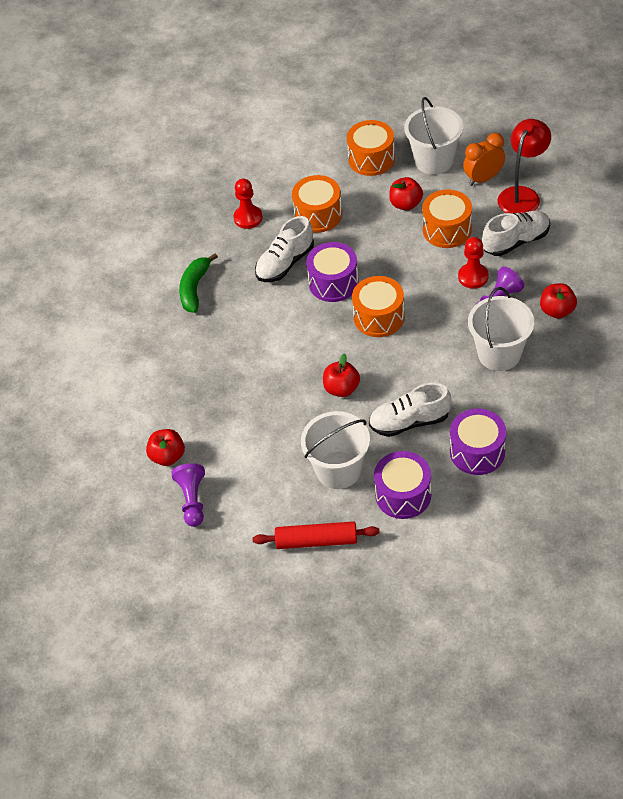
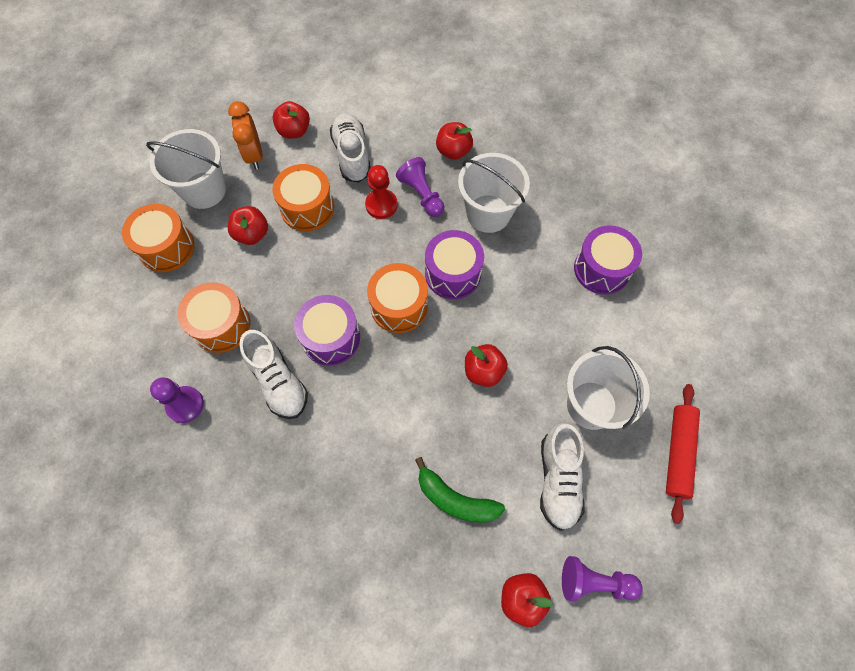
camera: 80 degrees left, 15 degrees up
green banana [179,253,218,313] -> green banana moved to [415,457,505,523]
red pawn [234,179,263,229] -> purple pawn [150,377,204,423]
white shoe [369,383,451,437] -> white shoe moved to [540,423,585,531]
purple drum [374,451,431,519] -> purple drum moved to [425,230,484,299]
red lamp [498,119,551,213] -> red apple [273,101,310,139]

